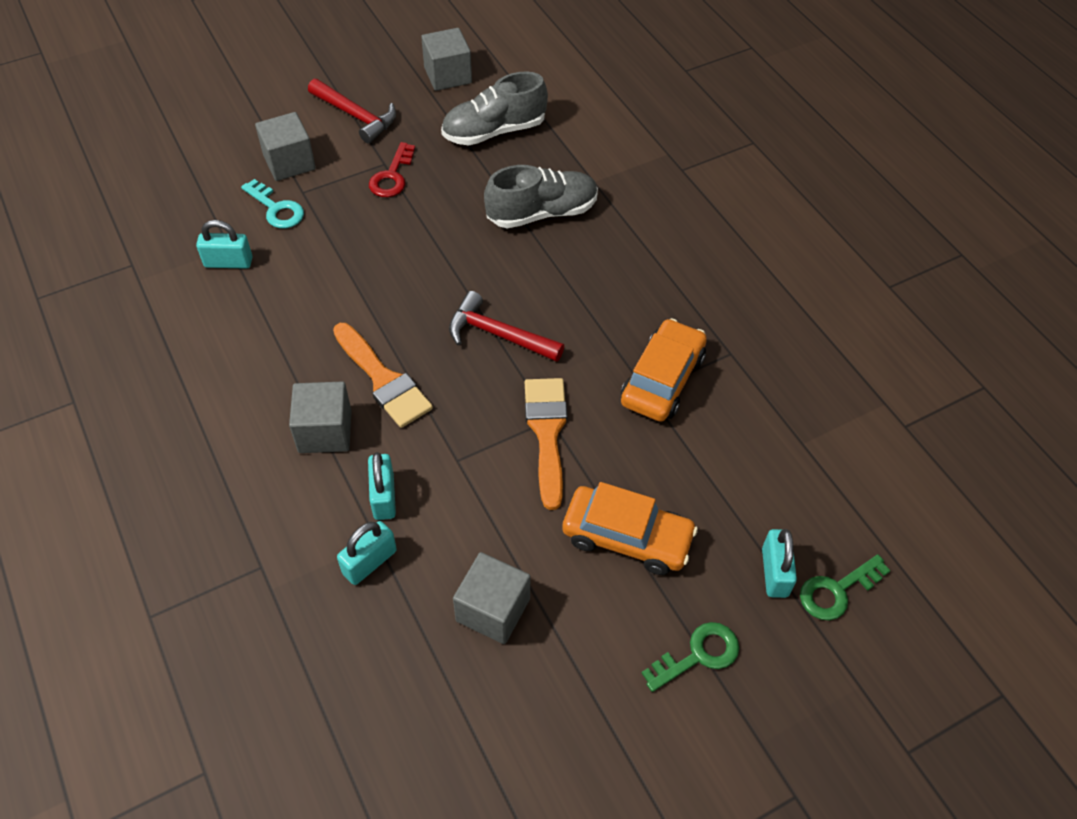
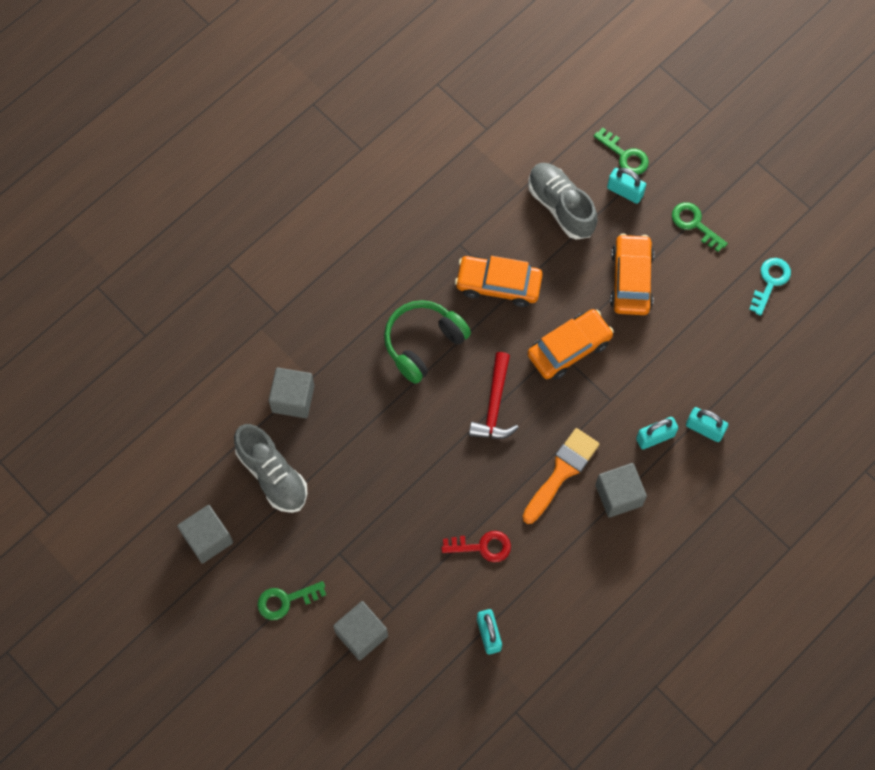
camera: 105 degrees left, 15 degrees up
turquoise key [241,179,304,228] -> turquoise key moved to [749,258,791,316]
red hammer [308,79,396,144] -> green key [257,581,326,620]
red key [369,142,415,197] -> red key moved to [442,531,511,562]
grey cube [453,552,530,644] -> grey cube moved to [269,367,314,418]
grey shoe [484,165,598,228] -> grey shoe moved to [528,163,597,240]
orange brush [525,378,568,510] -> orange car [527,309,614,380]
turquoise padlock [762,529,797,598] -> turquoise padlock turned 45 degrees clockwise [607,168,646,204]
none -> green headphones [384,300,471,384]

